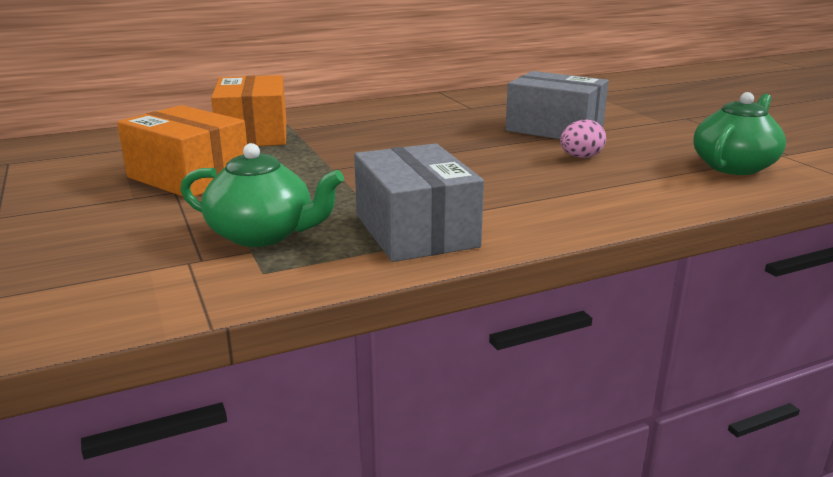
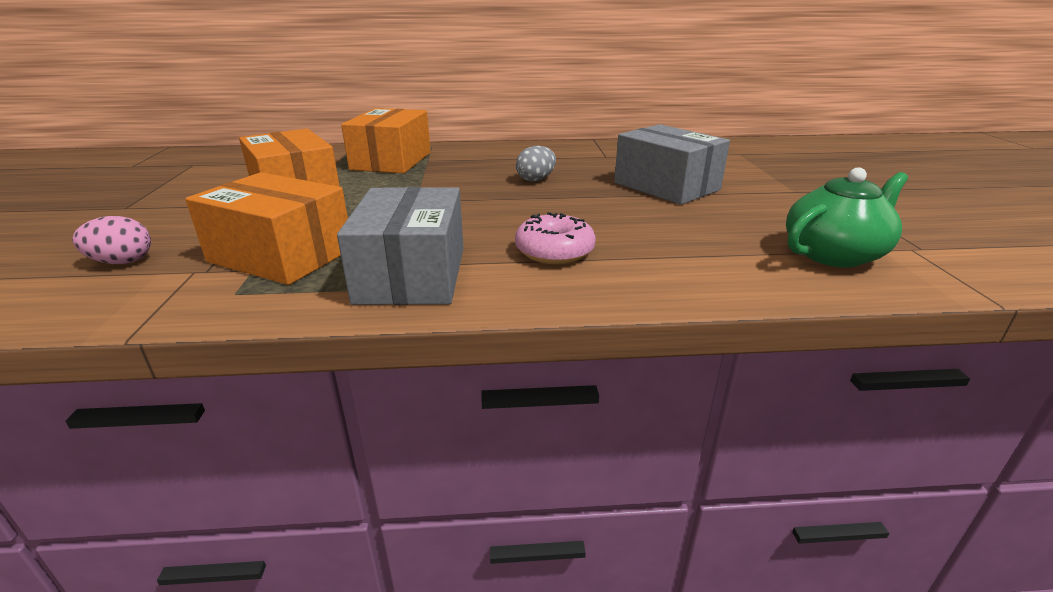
camera: 20 degrees right, 5 degrees up
green teapot [180,143,344,247] -> orange box [185,172,348,285]
pink egg [560,120,606,158] -> pink egg moved to [72,216,151,264]
none -> pink donut [515,212,595,264]
none -> grey egg [516,146,556,182]

